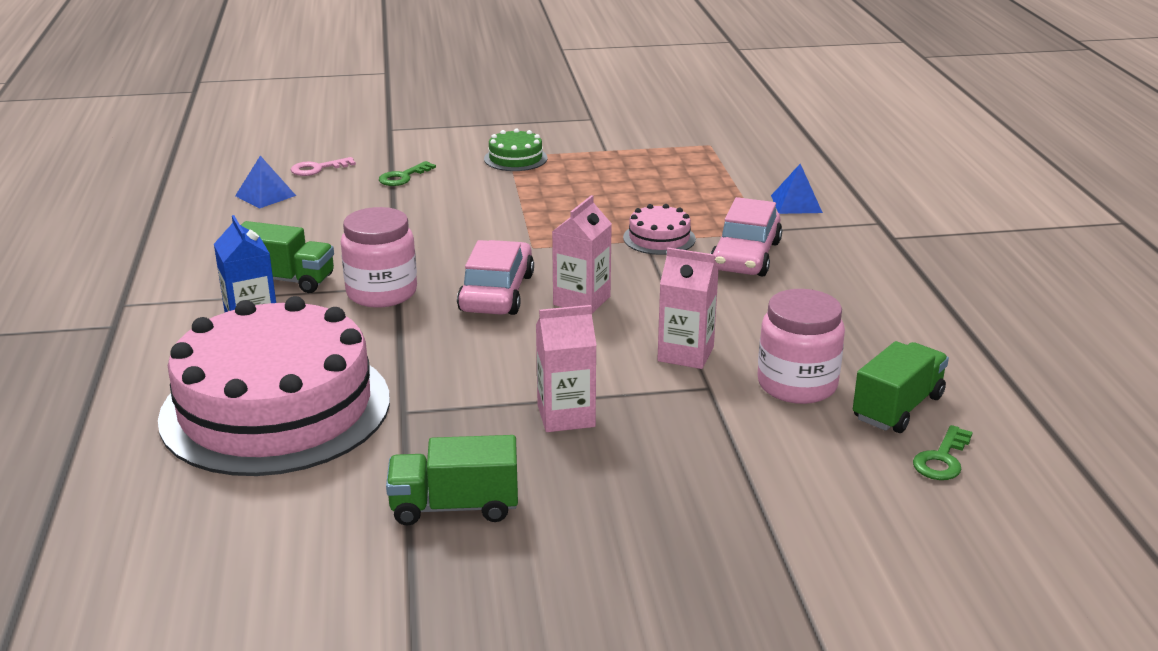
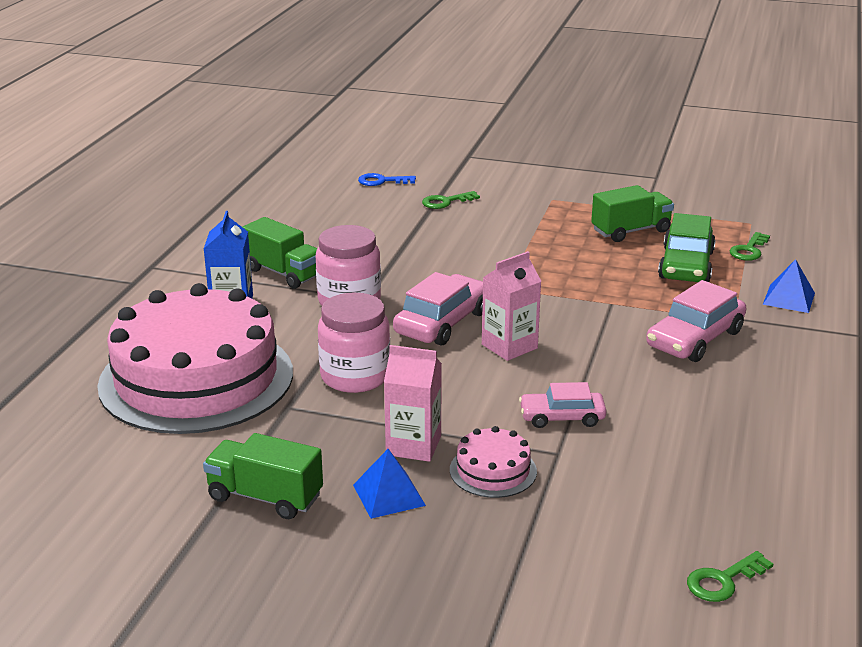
camera: 25 degrees right, 0 degrees up
blue pyramid [235,156,296,209] -> blue pyramid moved to [353,449,426,519]
pink key [291,157,356,176] -> blue key [358,173,416,186]
green cake [484,128,547,171] -> none
pink cake [623,204,696,255] -> pink cake moved to [450,426,537,498]
pink carton [657,248,719,369] -> pink car [519,382,607,428]
pink jar [757,289,845,404] -> pink jar moved to [318,292,390,393]
green truck [853,341,949,433] -> green truck moved to [591,185,674,242]
none -> green car [658,213,716,282]
none -> green key [730,232,770,261]

